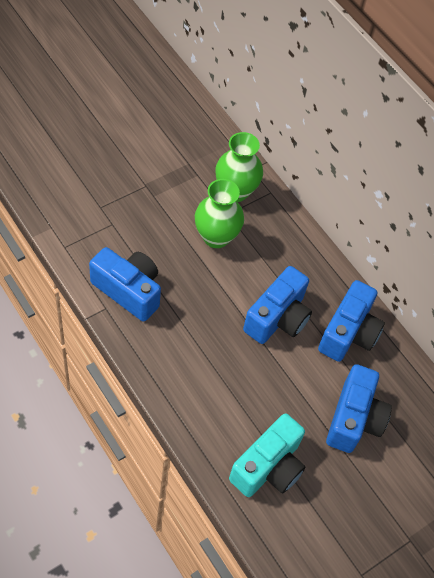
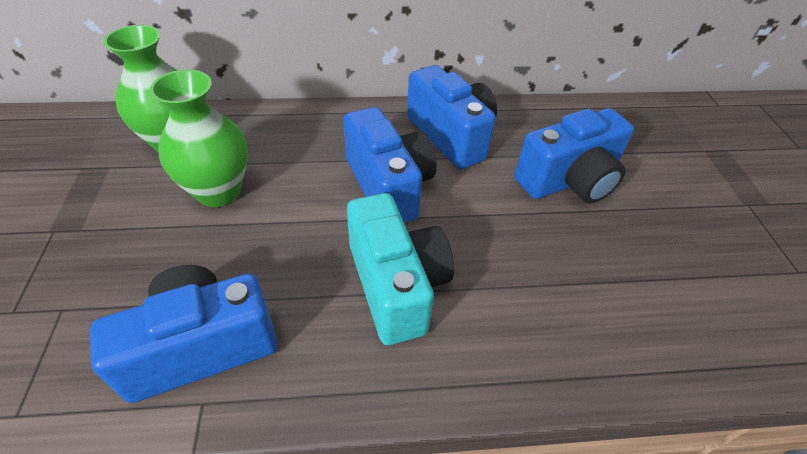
camera: 55 degrees left, 10 degrees down
turquoise camera [229,413,305,497] -> turquoise camera moved to [347,193,454,345]
blue camera [326,364,392,453] -> blue camera turned 105 degrees clockwise [515,108,634,203]

